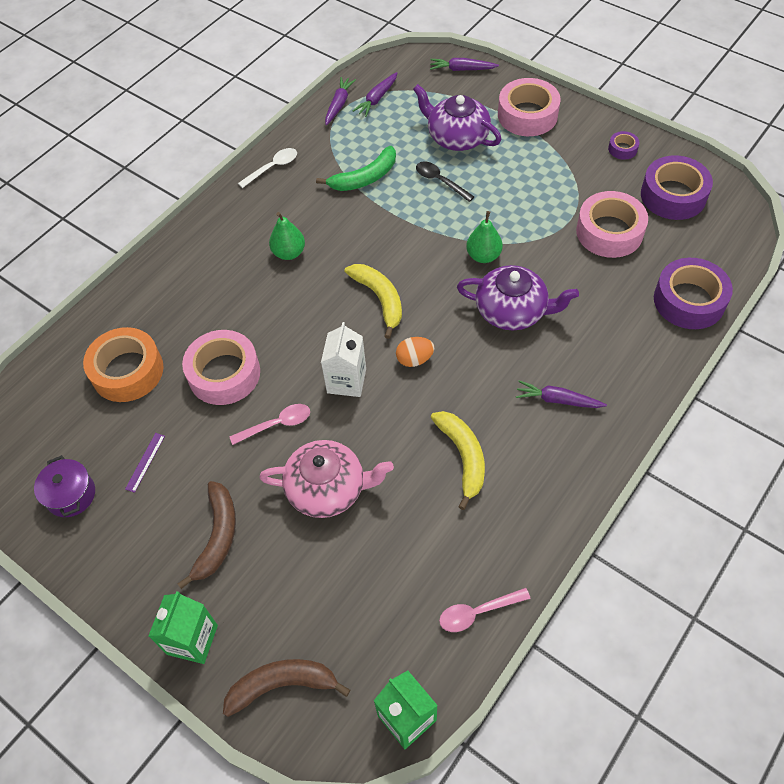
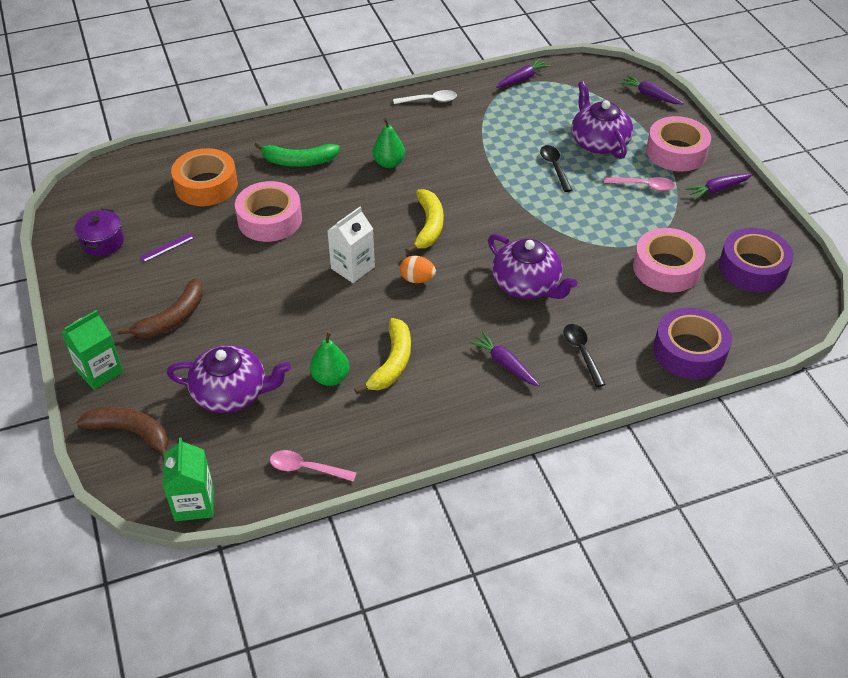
camera: 30 degrees right, 10 degrees down
pink spoon [229,404,310,445] -> pink spoon moved to [604,177,675,191]
pink teapot [259,440,394,518] -> none
green banana [316,146,396,191] -> green banana moved to [254,142,340,167]
purple carrot [353,72,397,117] -> purple carrot moved to [686,173,753,200]
green pear [466,211,503,263] -> green pear moved to [310,331,349,386]
purple tape [608,131,640,160] -> none
none -> purple teapot [167,345,291,413]
none -> black spoon [564,324,605,387]

